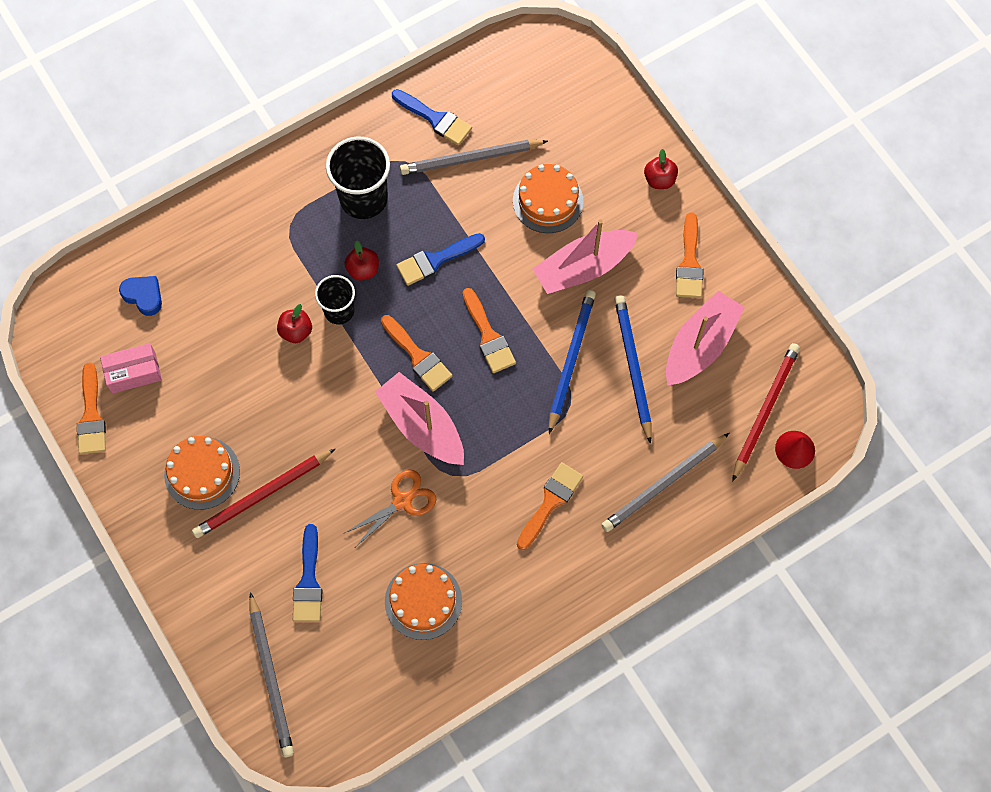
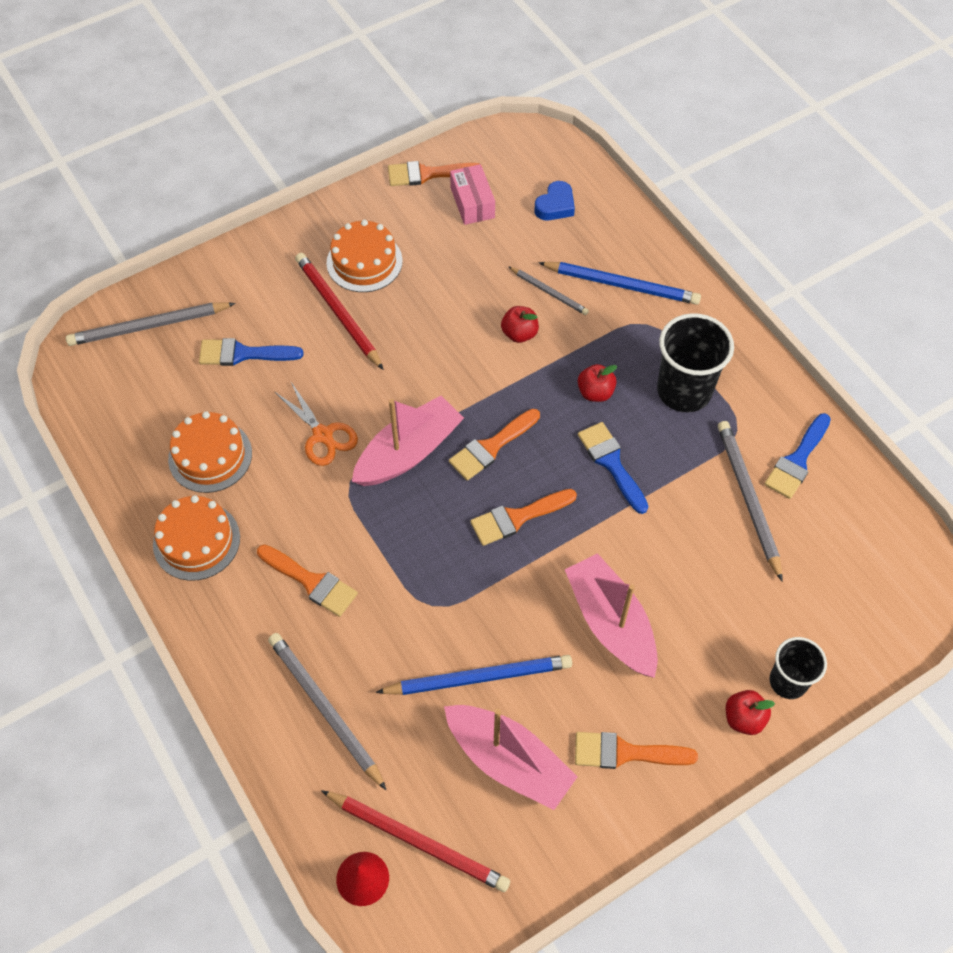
camera: 90 degrees right, 10 degrees down
black cup [315,275,355,324] -> black cup moved to [769,637,827,699]
orange cake [513,164,584,233] -> orange cake moved to [153,495,240,581]
blue pencil [549,290,596,434] -> blue pencil moved to [538,262,701,305]
none -> grey pencil [508,266,589,315]

